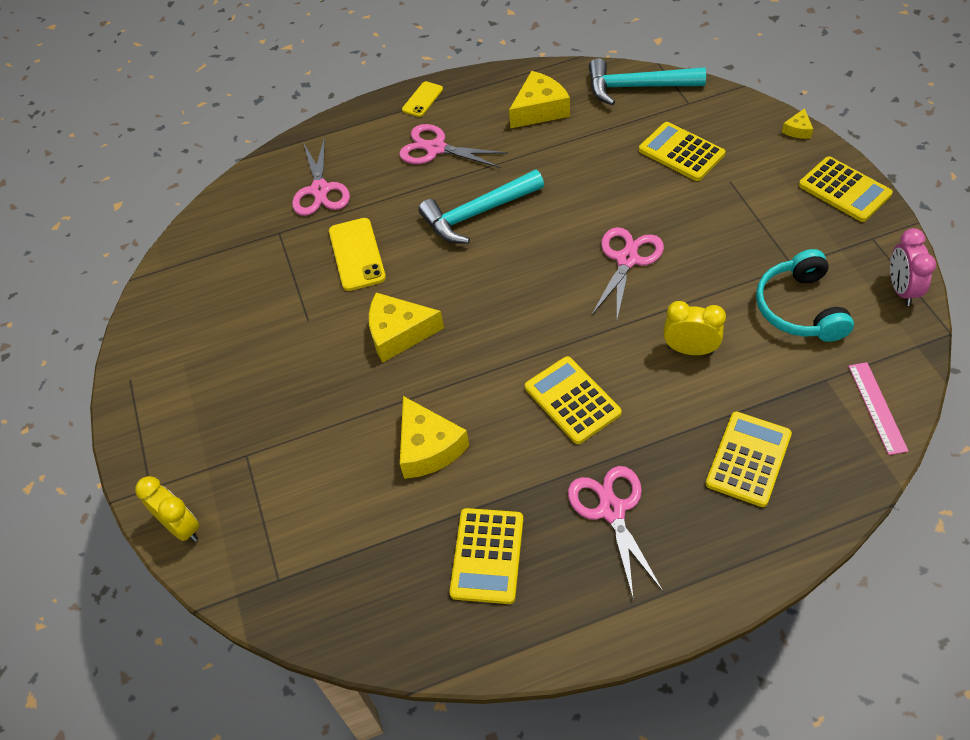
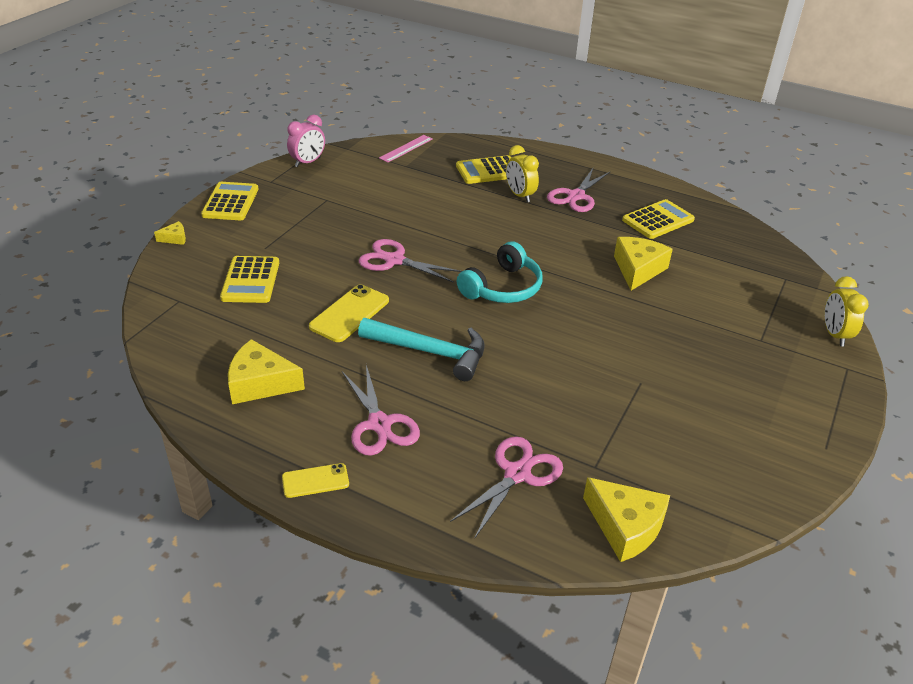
camera: 140 degrees left, 15 degrees down
yellow phone [329,218,386,291] -> yellow phone moved to [309,284,389,342]
yellow cheese [369,293,444,363] -> yellow cheese moved to [583,477,670,562]
yellow calculator [525,356,622,444] -> none
turquoise hammer [589,58,706,105] -> none
pink scissors [591,227,664,319] -> pink scissors turned 45 degrees clockwise [359,239,462,283]
yellow clock [664,301,726,355] -> yellow clock moved to [506,145,539,202]
turquoise headphones [756,249,854,342] -> turquoise headphones moved to [457,241,543,303]

